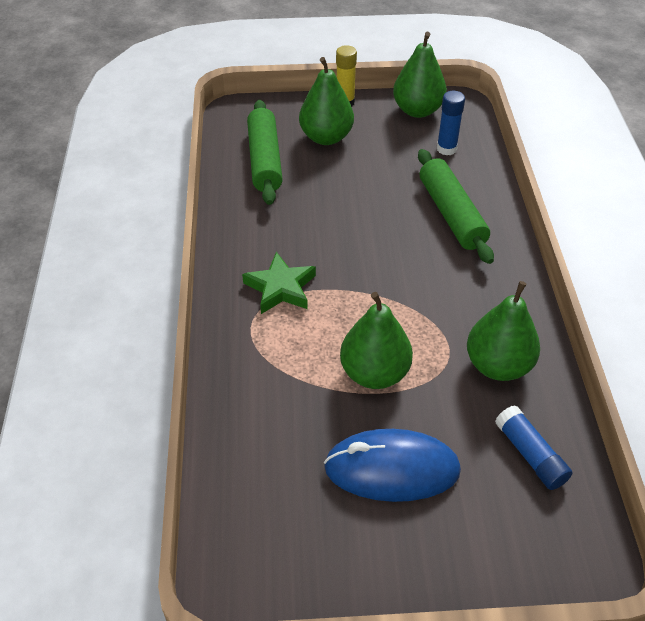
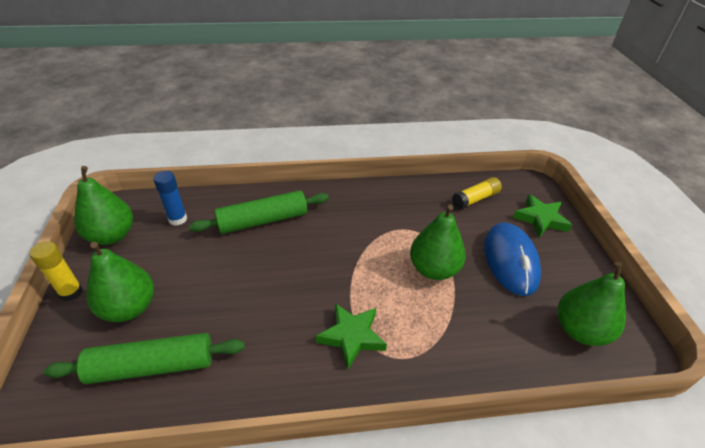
camera: 95 degrees left, 5 degrees down
green pear [467,281,540,381] -> green pear moved to [558,262,626,346]
blue glue stick [495,405,573,490] -> yellow glue stick [452,177,502,209]
none -> green star [513,194,572,237]

